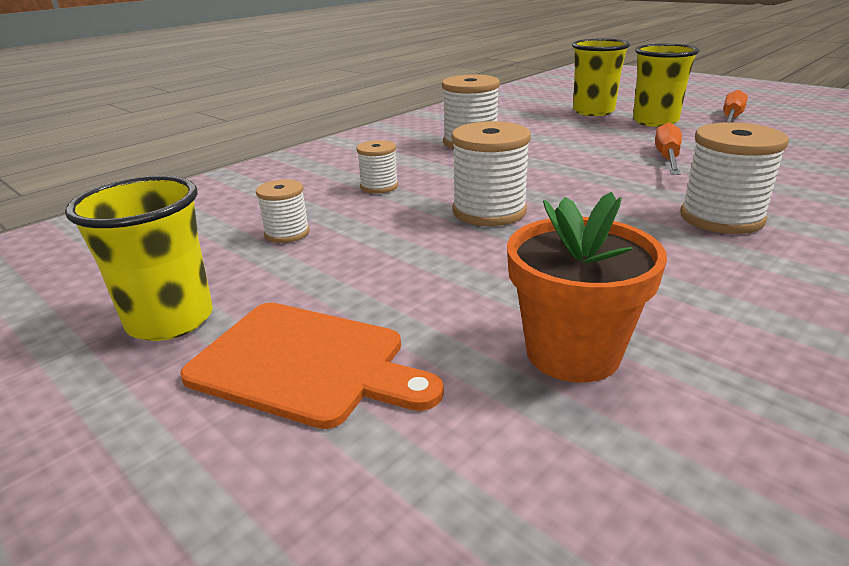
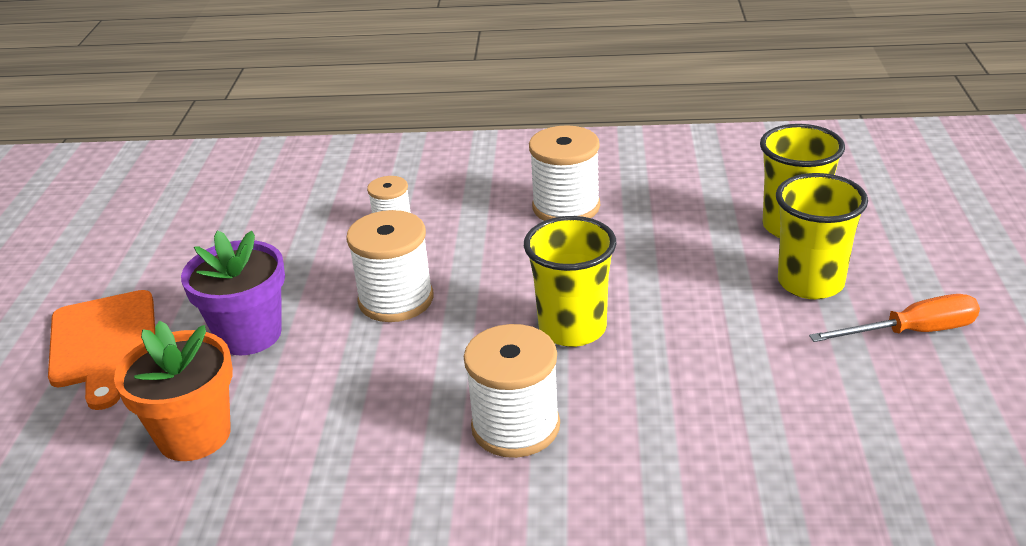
camera: 50 degrees right, 5 degrees up
yellow cup [65,176,213,341] -> yellow cup moved to [524,216,617,347]
white spool [256,179,310,243] -> none
orange screwdriver [655,122,682,175] -> none
none -> purple flower pot [181,231,285,355]

